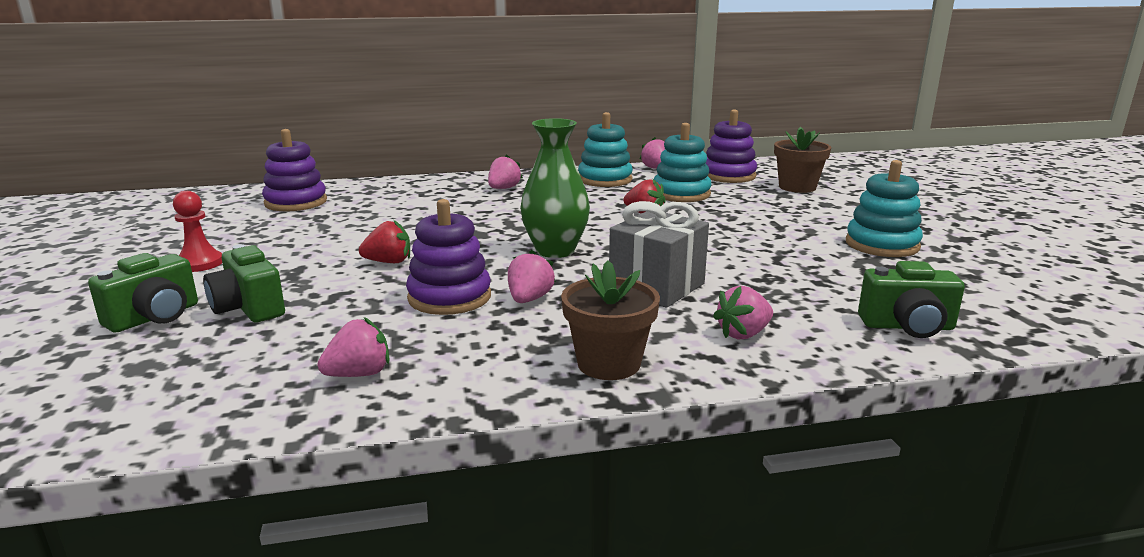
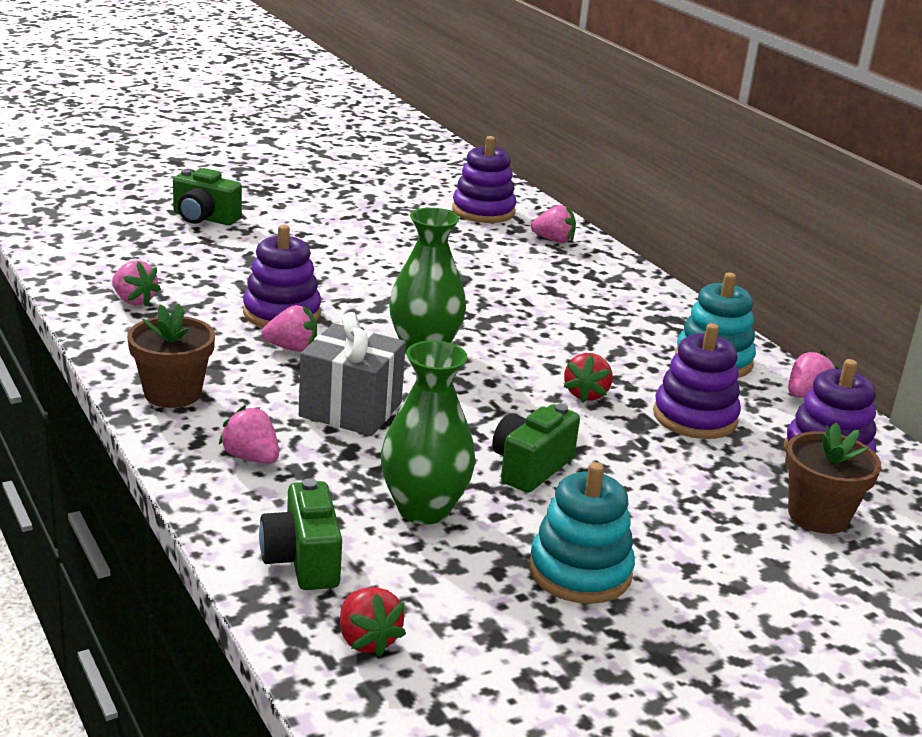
camera: 70 degrees right, 5 degrees up
red pawn [173,191,222,272] -> none
green camera [203,244,285,322] -> green camera moved to [492,404,580,493]
red strawberry [359,220,410,263] -> red strawberry moved to [340,587,406,657]
pink strawberry [488,154,523,189] -> pink strawberry moved to [531,205,576,243]
turquoise stacking toy [654,123,712,202] -> purple stacking toy [653,323,741,439]
none -> green vase [381,340,476,525]

